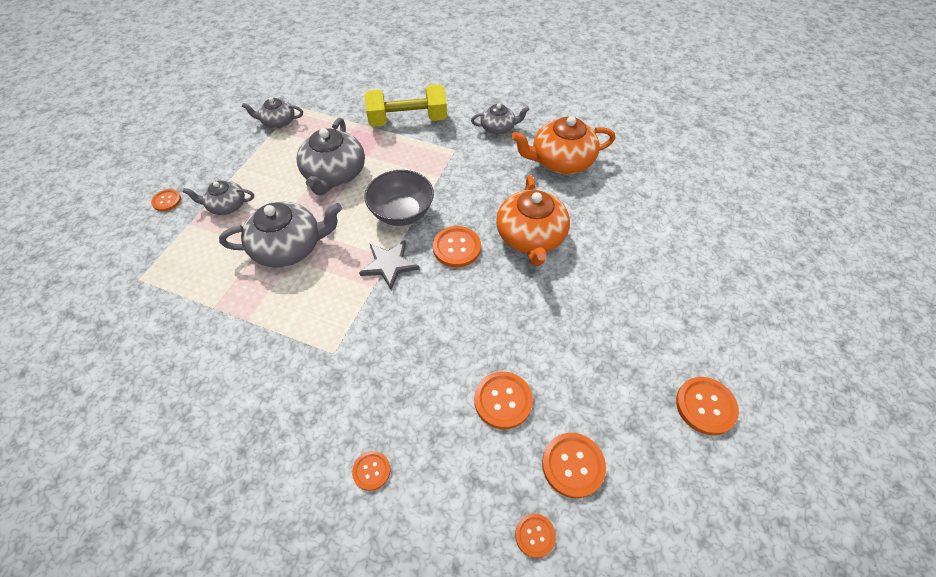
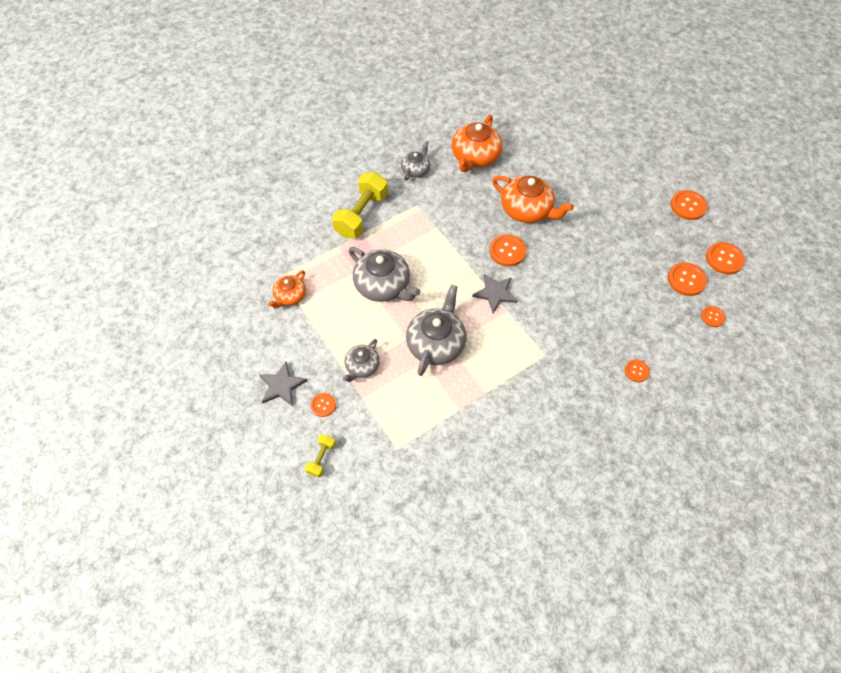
camera: 55 degrees left, 5 degrees up
grey teapot [242,97,303,129] -> orange teapot [268,270,306,309]
grey bowl [364,170,434,226] -> none
orange button [474,371,533,429] -> orange button moved to [706,242,745,275]
none -> grey star [259,362,307,406]
none -> yellow dumbbell [305,434,336,477]

